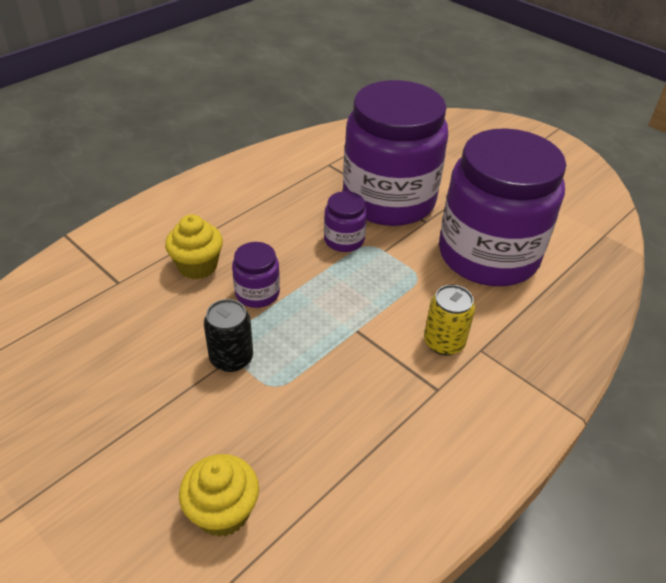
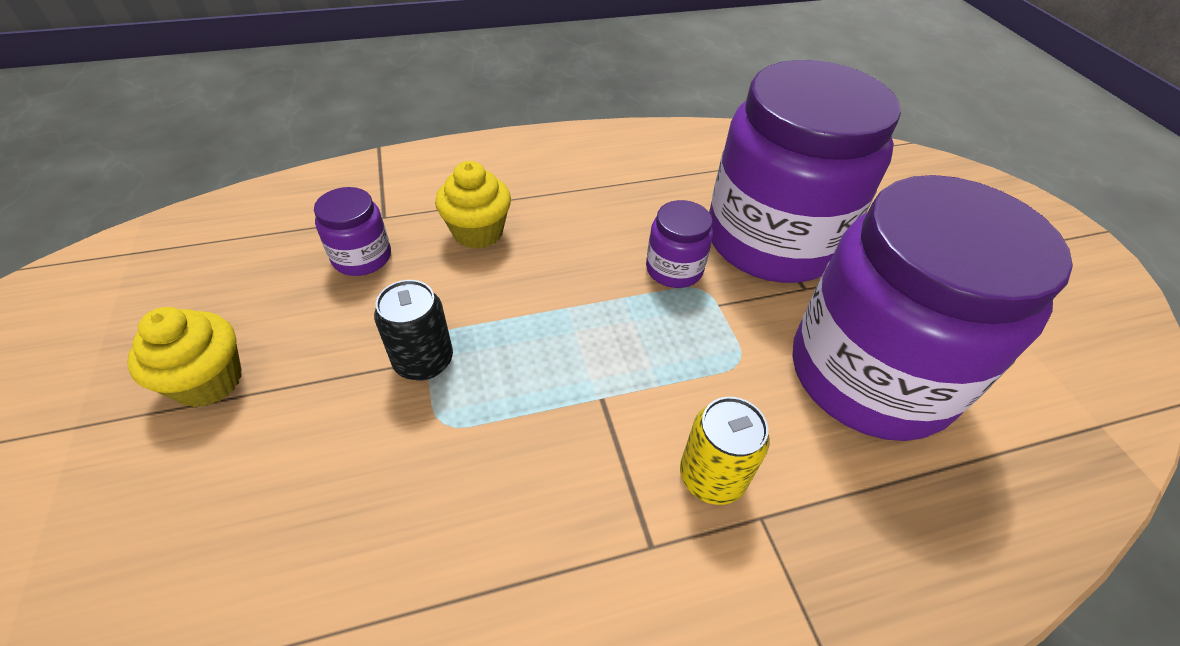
camera: 30 degrees right, 5 degrees up
yellow cupcake [179,454,259,537] -> yellow cupcake moved to [127,307,242,407]
purple jar [232,242,280,308] -> purple jar moved to [314,187,391,276]

